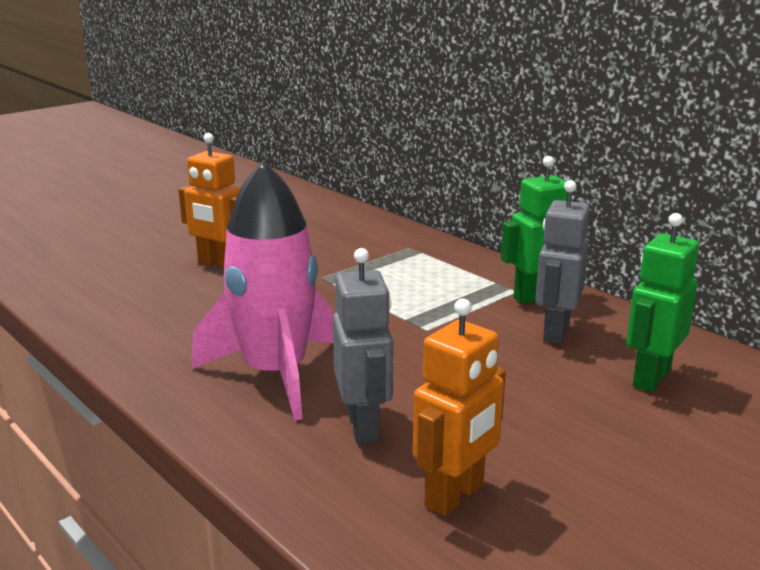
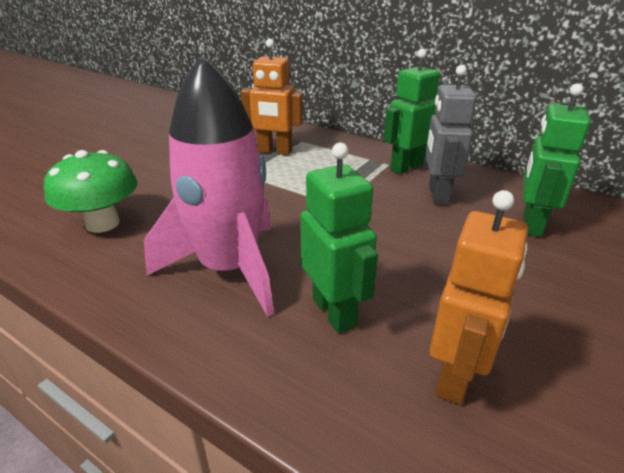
camera: 15 degrees left, 10 degrees up
orange robot [179,133,241,269] -> orange robot moved to [241,39,303,155]
grey robot [333,248,393,444] -> green robot [300,142,378,334]
none -> green mushroom [44,150,137,233]

